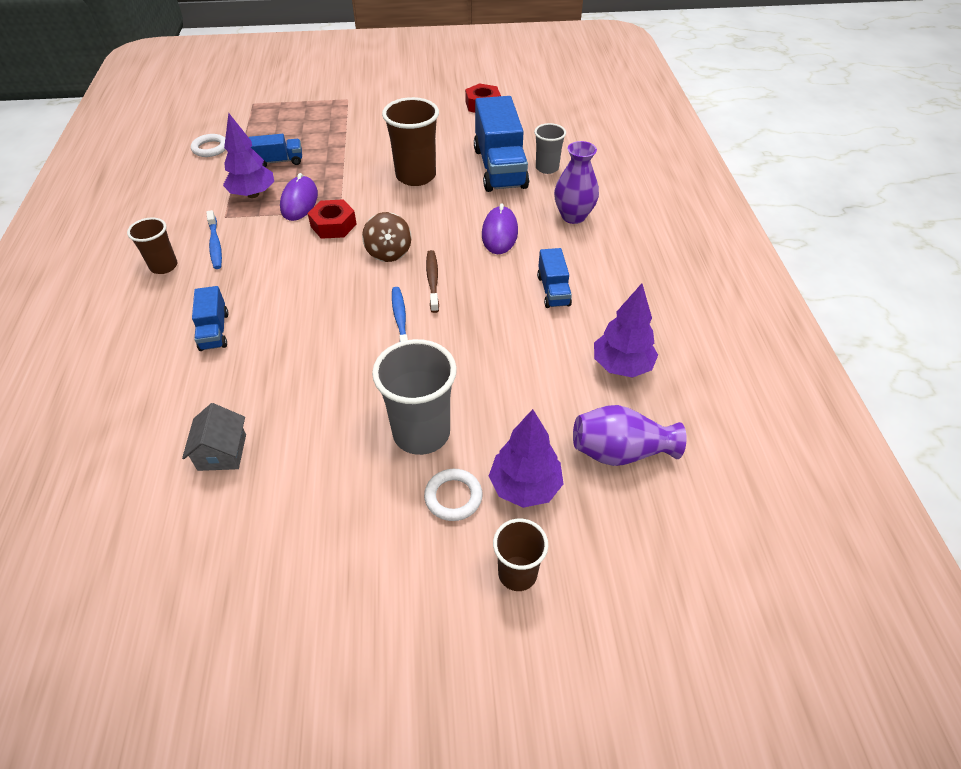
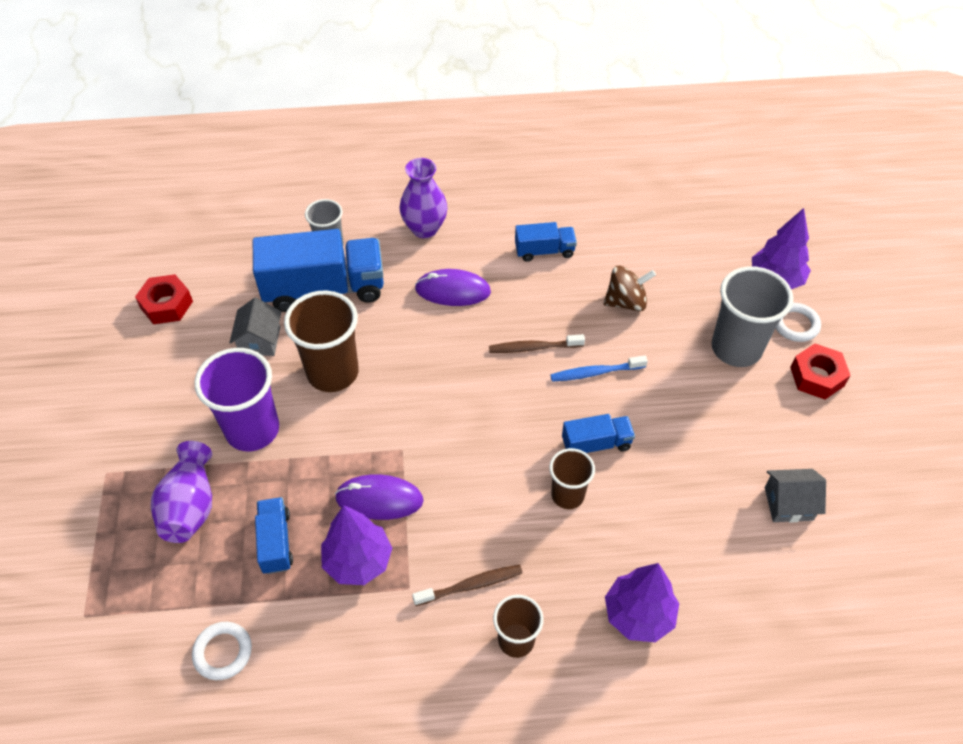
camera: 90 degrees left, 5 degrees up
blue truck [192,286,229,351] -> blue truck moved to [562,414,635,453]
blue toothbrush [206,210,222,269] -> brown toothbrush [412,565,523,606]
red nut [308,199,357,239] -> red nut moved to [790,344,851,400]
brown spinning top [362,212,411,262] -> brown spinning top moved to [603,266,656,312]
brown cup [493,519,548,591] -> brown cup moved to [549,448,595,509]
purple vase [573,405,687,466] -> purple vase moved to [151,441,212,543]
purple tree [594,283,658,378] -> purple tree moved to [605,563,679,642]
none -> purple cup [195,348,279,451]
none -> grey house [229,298,281,356]

